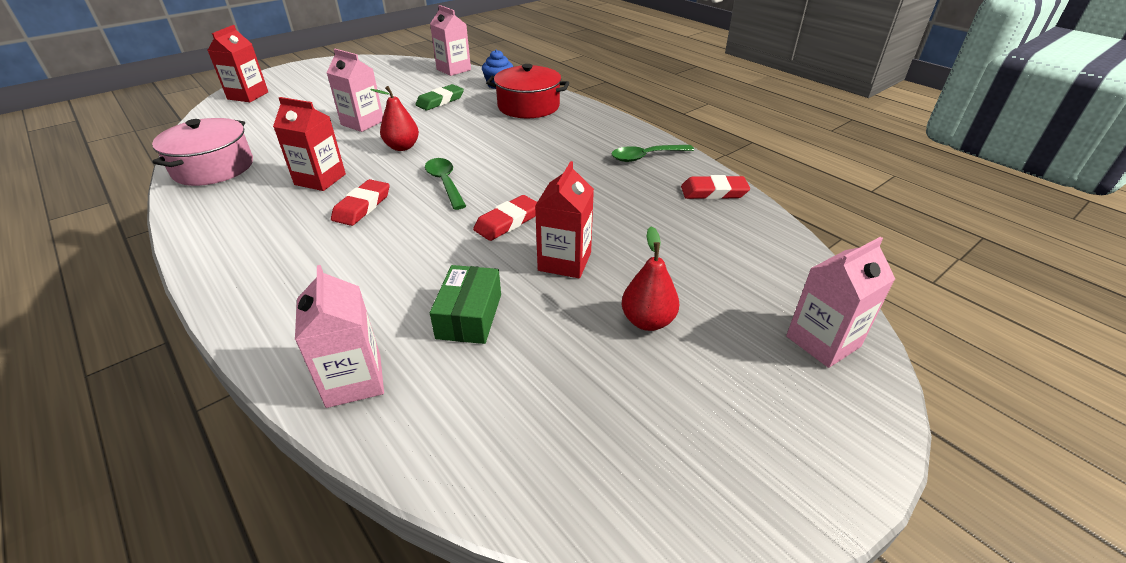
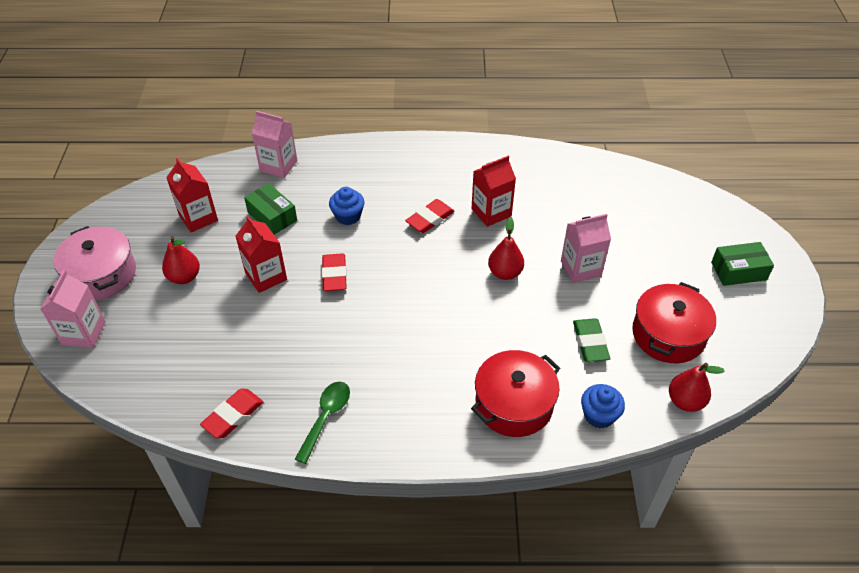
camera: 130 degrees right, 10 degrees up
pink pot [152,118,253,186] -> pink pot moved to [53,226,136,300]
red carton [208,25,268,102] -> red carton moved to [166,158,218,232]
red eraser [331,179,390,226] -> red eraser turned 75 degrees clockwise [405,199,455,233]
green spoon [425,158,466,210] -> none
pink carton [430,5,471,76] -> red pear [669,363,725,412]
none -> blue cupcake [329,187,364,225]
none -> red pot [632,282,716,363]
none -> green box [711,242,774,286]

